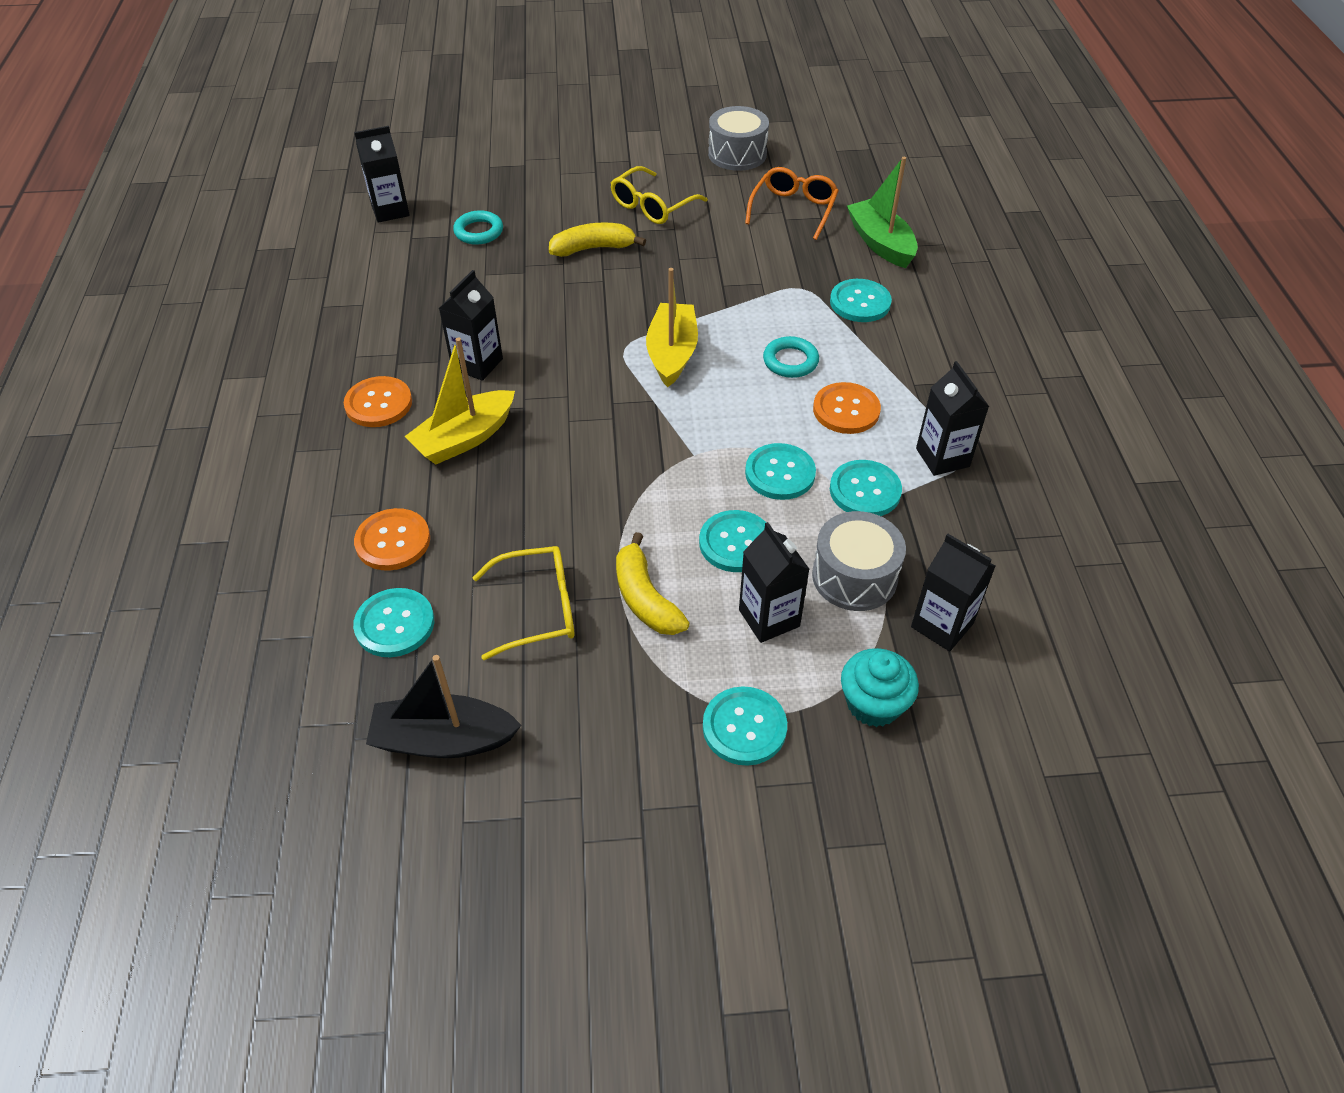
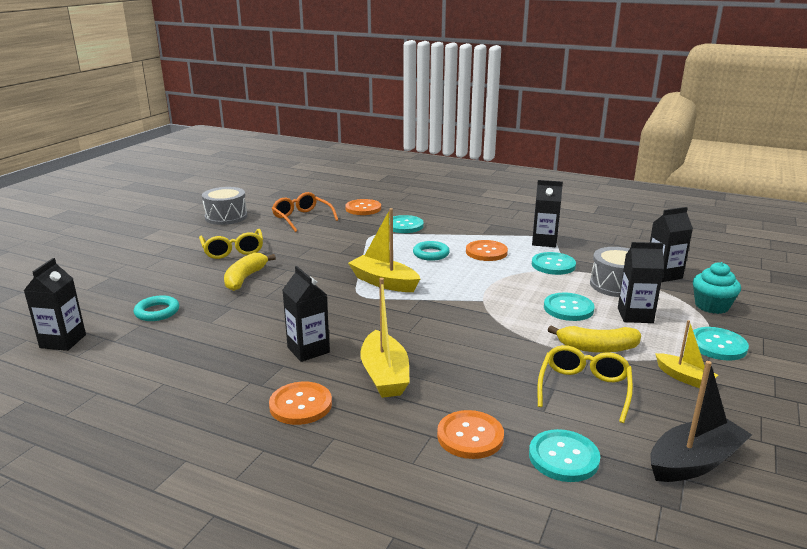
camera: 60 degrees left, 25 degrees down
black boat [366,655,521,758] -> black boat turned 150 degrees counterclockwise [650,361,752,482]
turquoise button [745,443,816,500] -> none
green boat [847,157,918,268] -> orange button [345,199,381,215]
none -> yellow boat [655,320,718,388]

